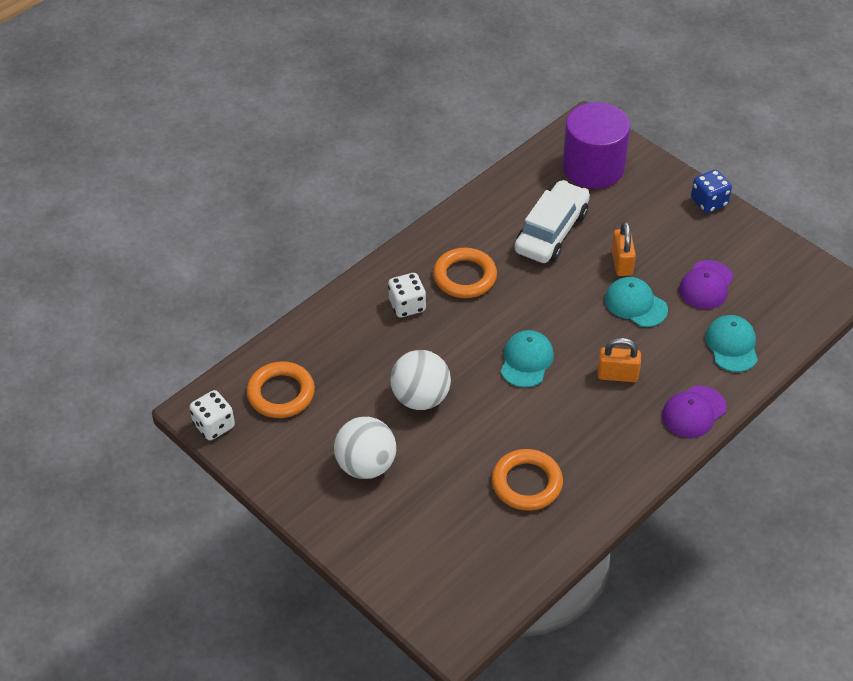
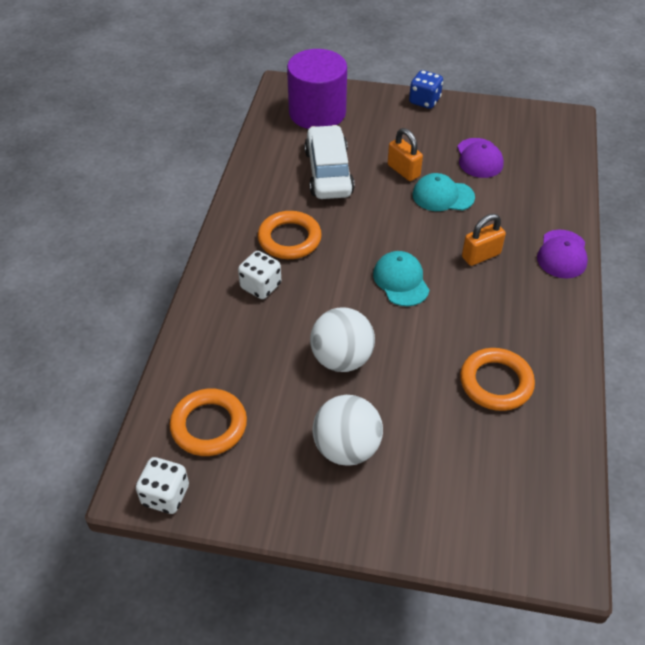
camera: 35 degrees left, 0 degrees up
turquoise cap [705,315,758,372] -> none

